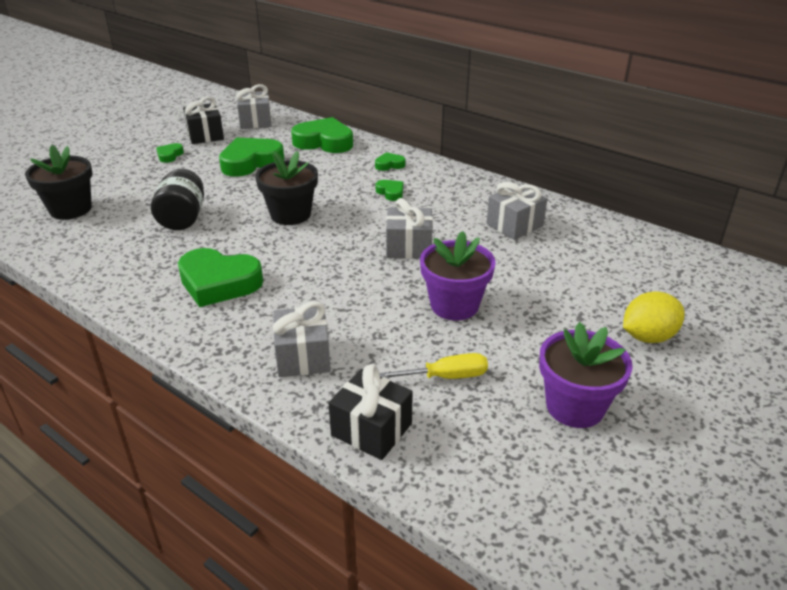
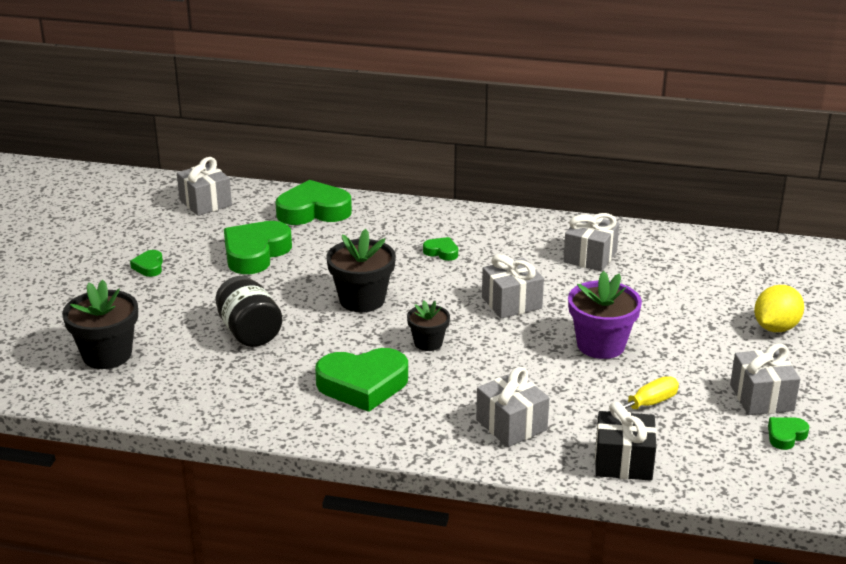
camera: 25 degrees left, 5 degrees down
black gift [183,97,224,144] -> none
green heart [375,152,406,171] -> green heart moved to [768,417,809,450]
purple flower pot [539,322,633,428] -> grey gift [730,344,800,415]
none -> black flower pot [407,301,450,351]

